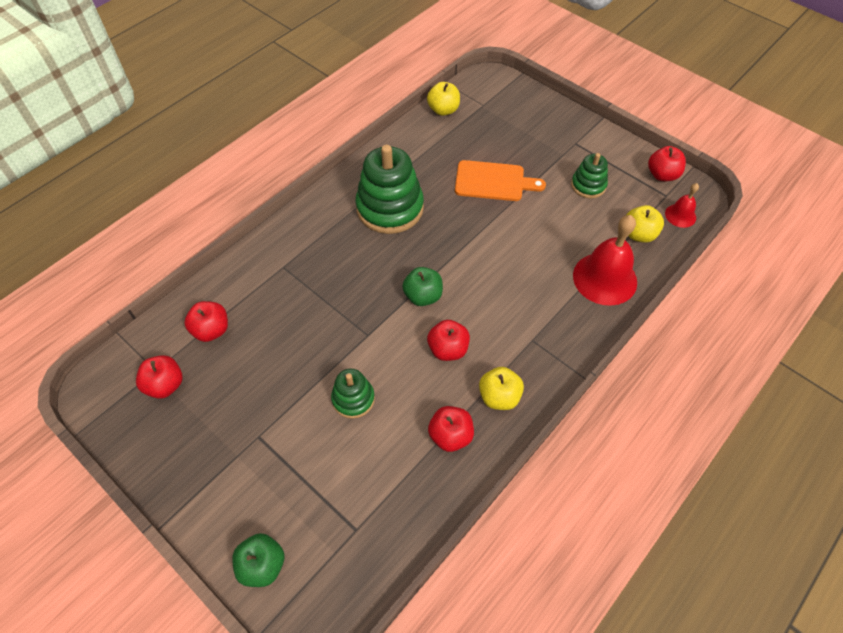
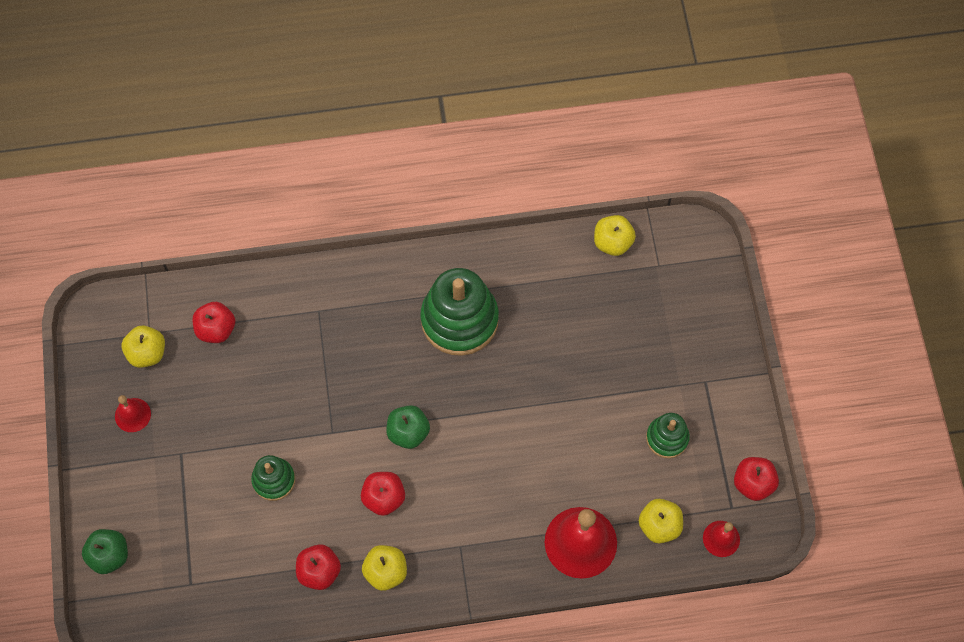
camera: 40 degrees right, 10 degrees up
red apple [136,355,183,399] -> yellow apple [122,326,165,368]
orange cutting board [455,160,546,201] -> none
none -> red bell [115,395,151,432]

